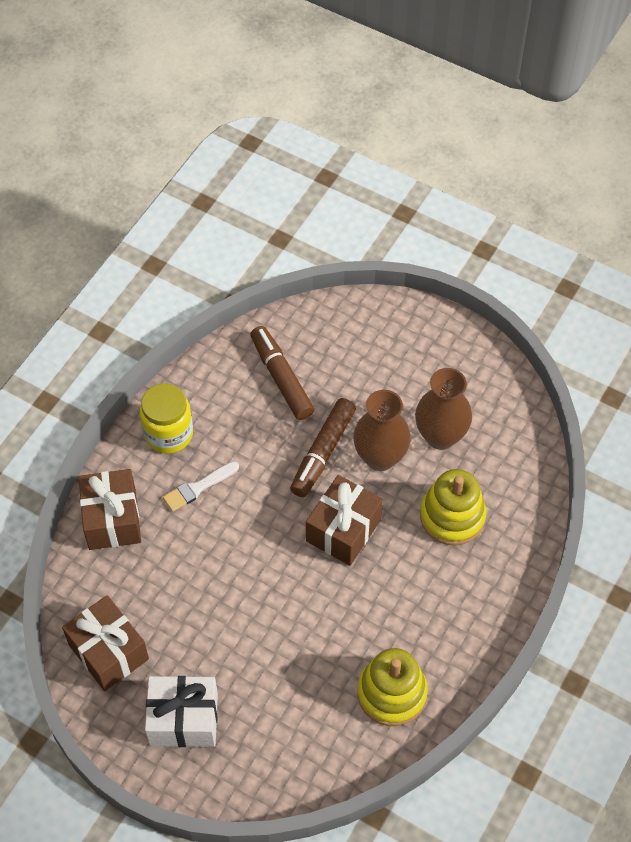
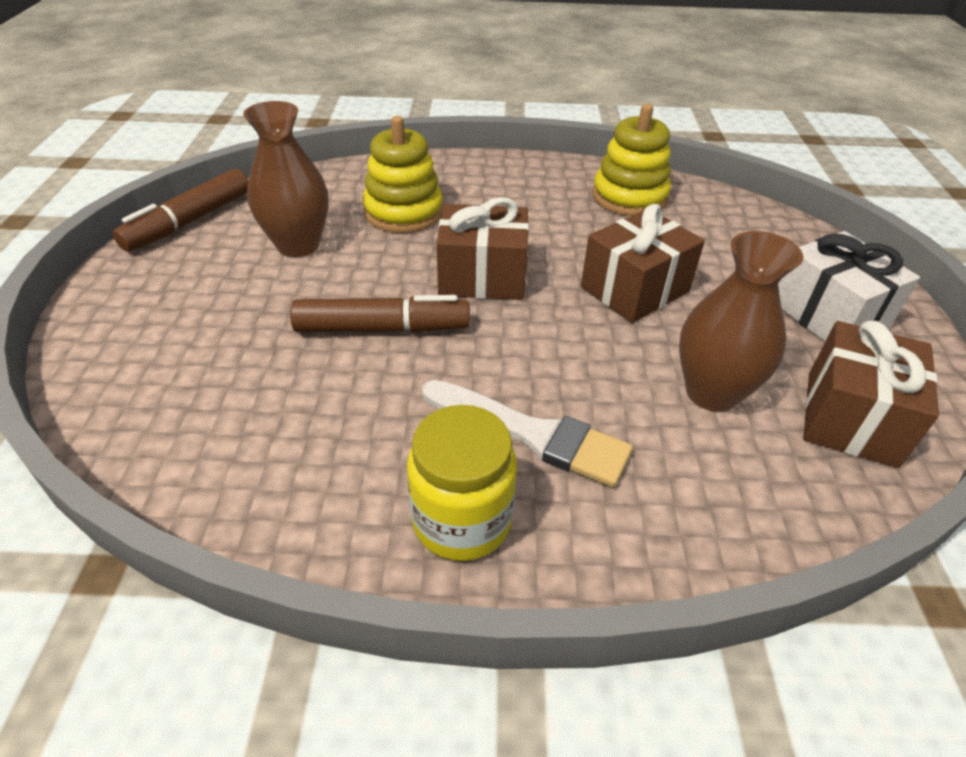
camera: 120 degrees left, 15 degrees down
brown gift [79,469,141,550] -> brown gift moved to [581,204,705,323]
white brush [163,461,239,512] -> white brush [422,380,633,487], size x1.52
brown marker [250,326,314,420] -> brown marker moved to [113,169,248,252]
brown vase [353,390,411,471] -> brown vase moved to [679,231,803,412]

